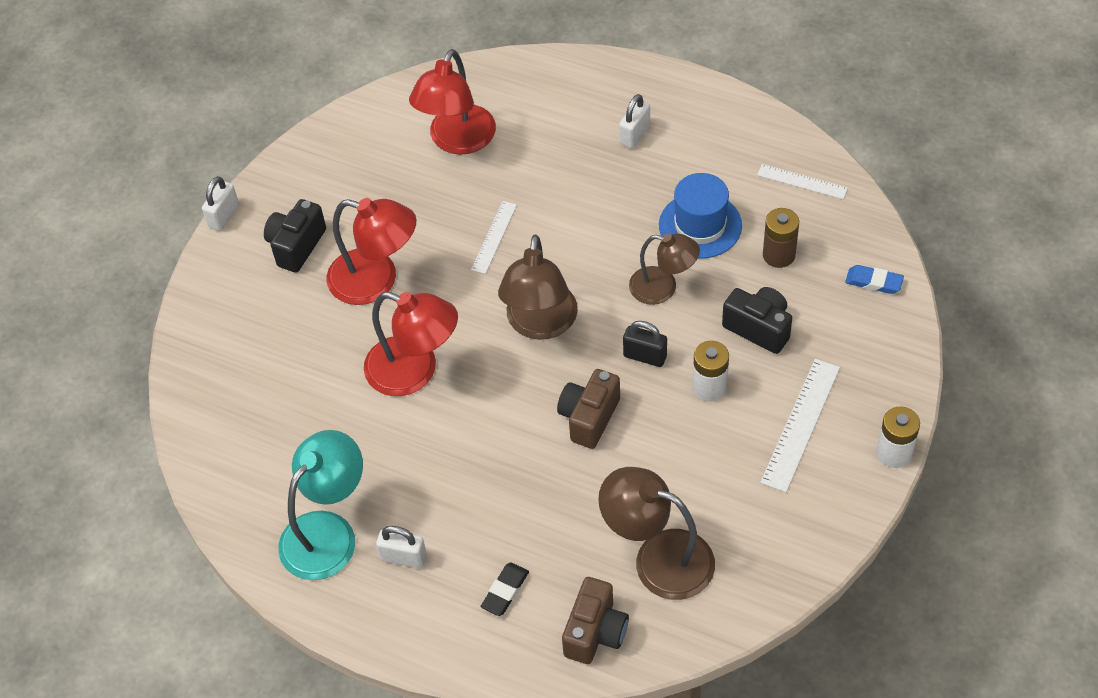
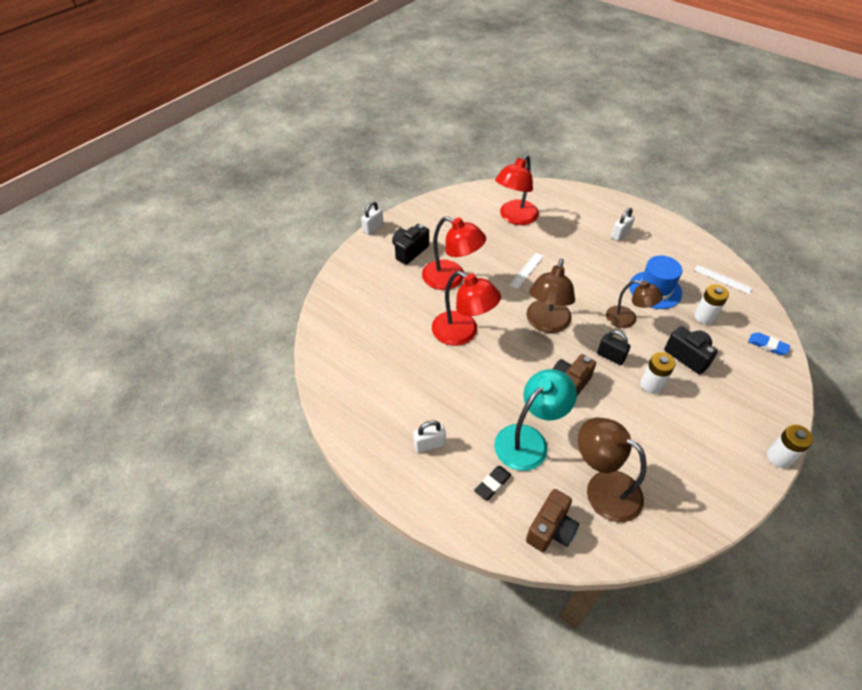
camera: 10 degrees right, 5 degrees down
turquoise lamp [278,430,363,580] -> turquoise lamp moved to [494,369,577,471]
white padlock [376,526,427,568] -> white padlock turned 45 degrees counterclockwise [413,420,446,453]
white ruler [760,359,840,492] -> none
brown battery [763,208,799,268] -> white battery [694,284,729,324]

